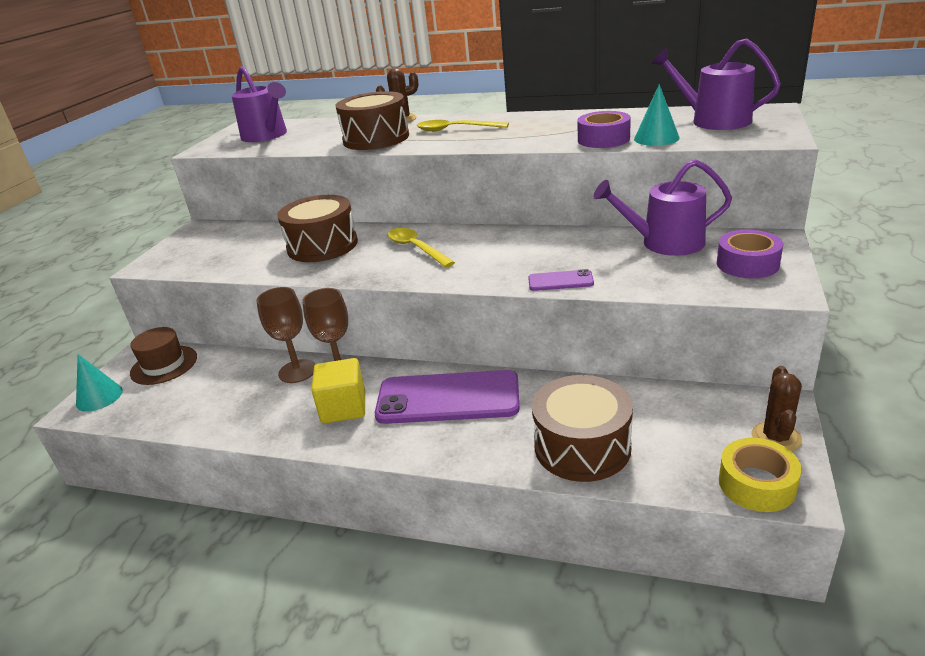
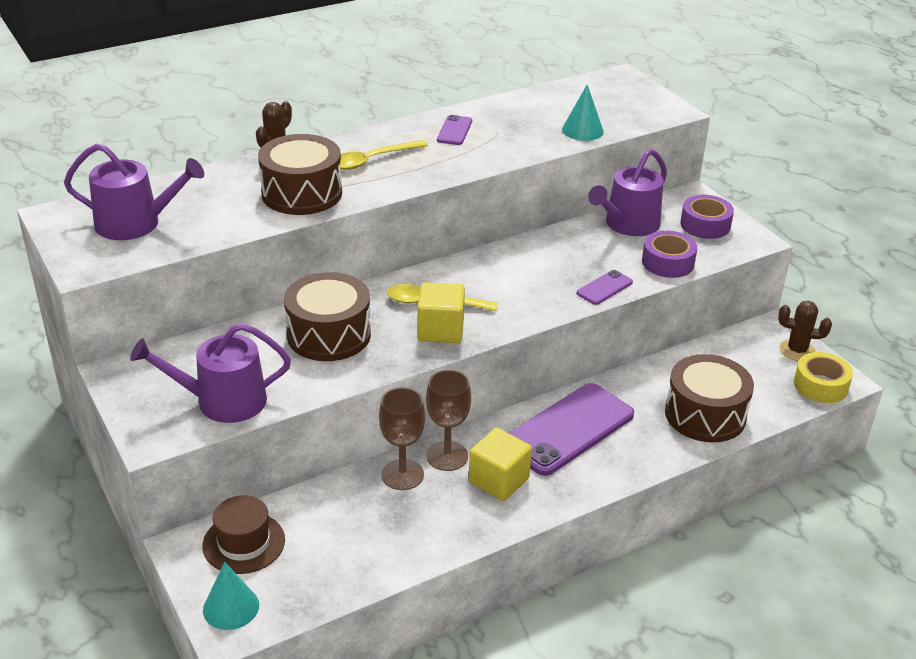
camera: 50 degrees left, 5 degrees up
purple tape [577,111,631,148] -> purple tape moved to [642,231,697,278]
purple watering can [652,38,781,130] -> purple watering can moved to [130,323,291,423]
brown cactus [752,366,802,452] -> brown cactus turned 45 degrees counterclockwise [778,301,832,361]
none -> yellow cube [417,282,465,343]
none -> purple phone [437,115,472,145]

